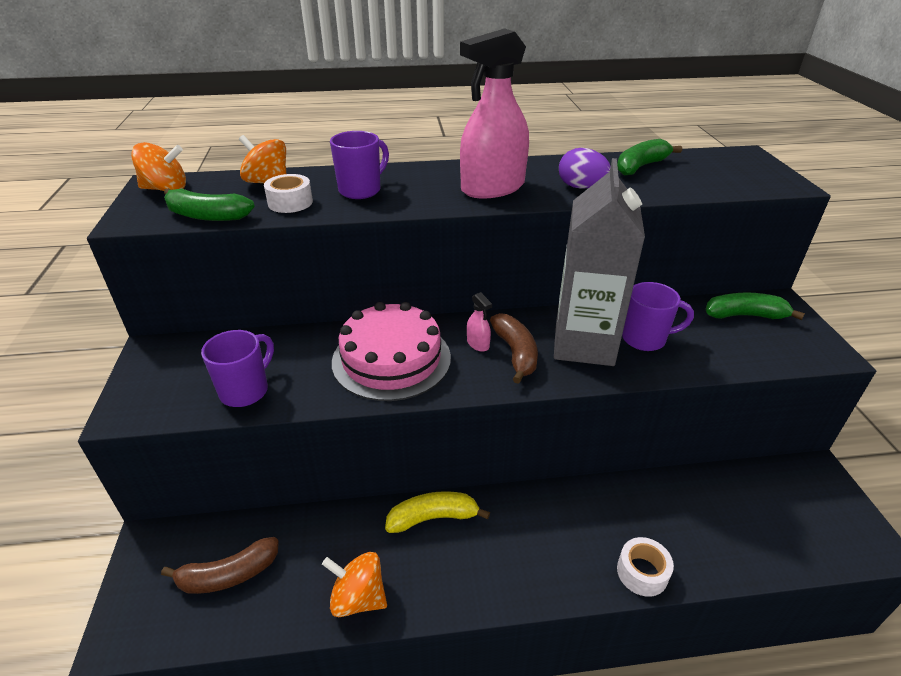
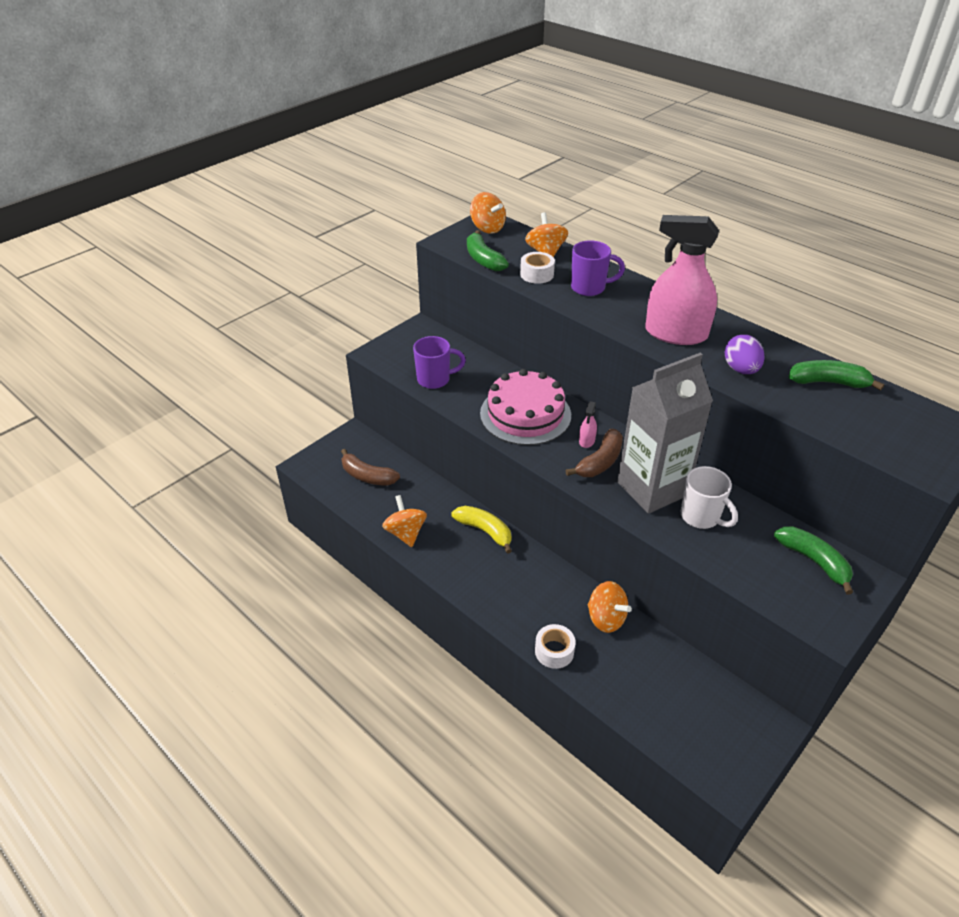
camera: 50 degrees right, 5 degrees up
purple mug [622,282,694,351] -> white mug [680,466,738,529]
none -> orange spinning top [588,581,632,633]

